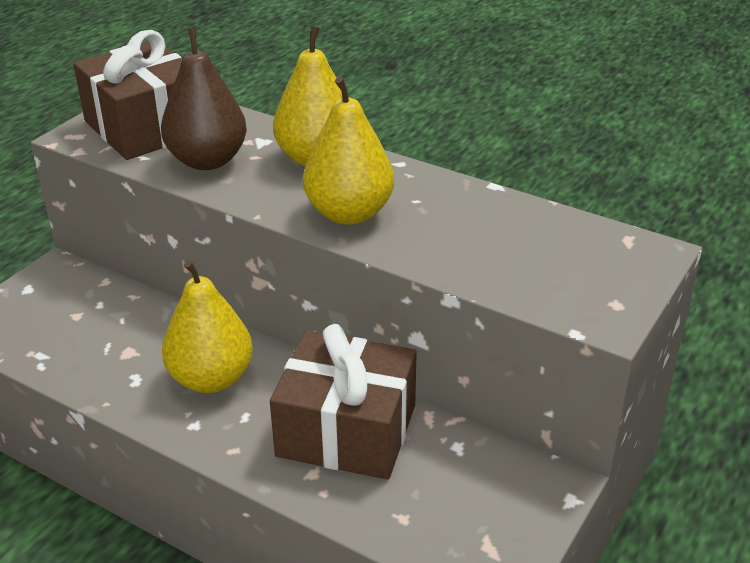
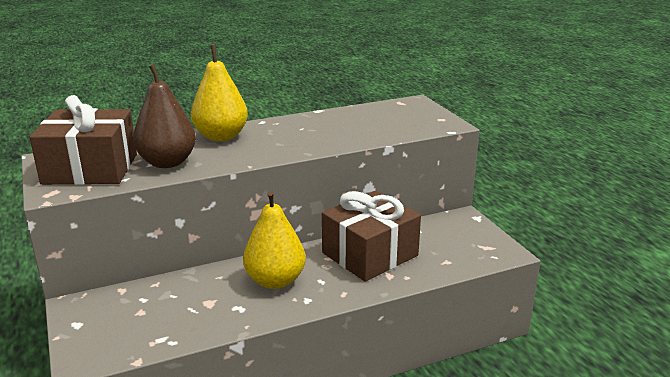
camera: 55 degrees left, 10 degrees down
yellow pear [303,77,394,225] -> none

